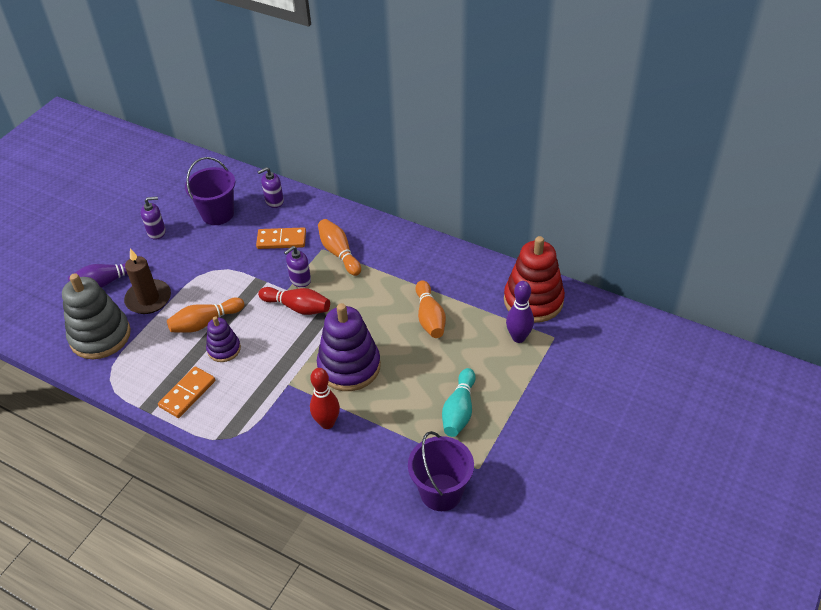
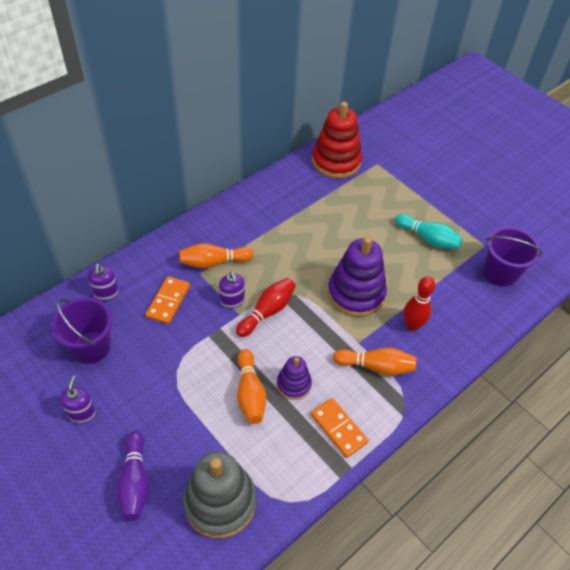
camera: 75 degrees left, 5 degrees up
brown candle [124,249,171,314] -> none
orange bowling pin [415,280,446,338] -> orange bowling pin moved to [333,348,416,376]
purple bowling pin [506,281,534,343] -> none

